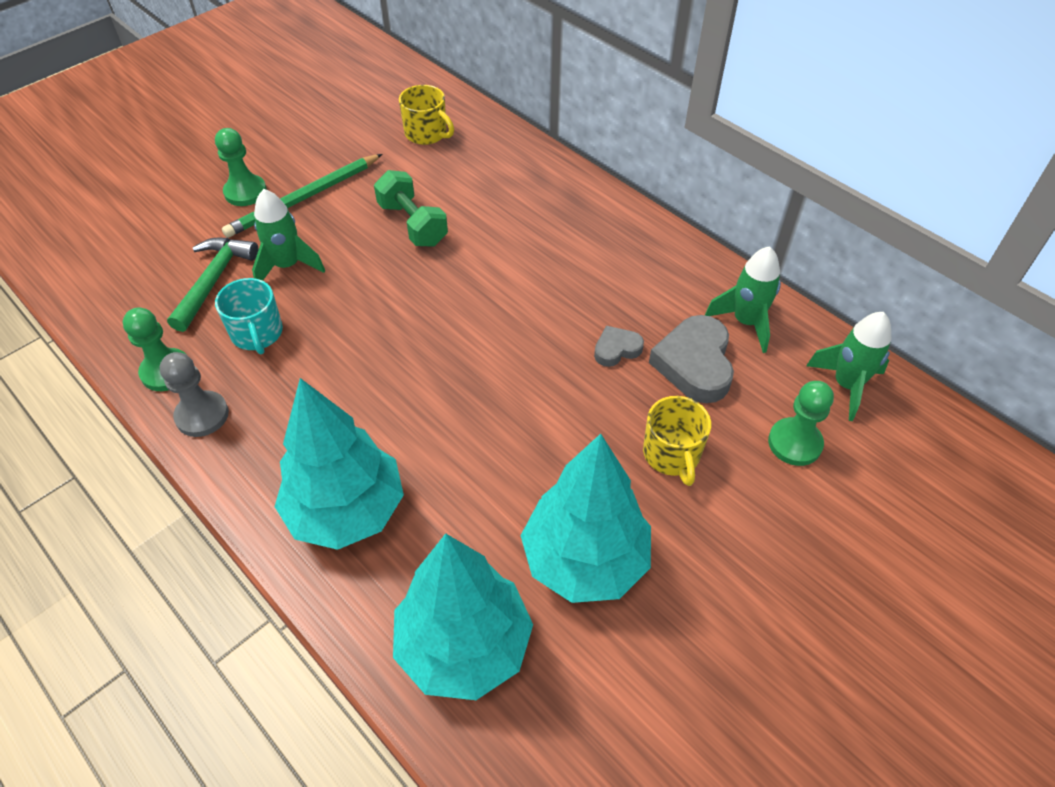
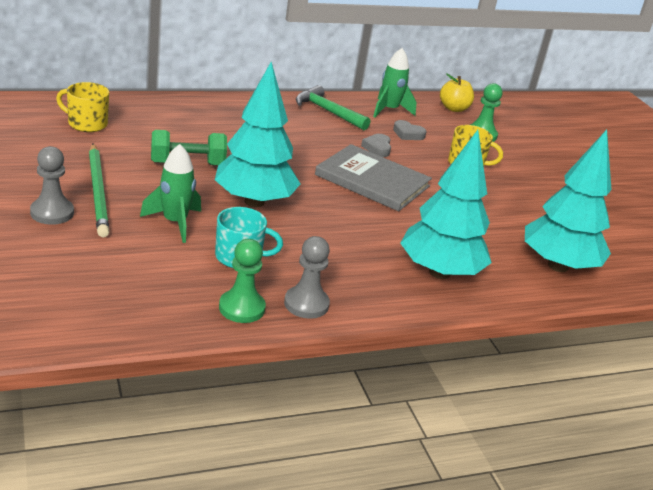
camera: 70 degrees left, 20 degrees down
green hammer [167,238,259,332] -> green hammer moved to [296,85,370,130]
green pawn [215,128,267,206] -> grey pawn [30,146,74,225]
yellow mug [399,85,454,145] -> yellow mug turned 135 degrees counterclockwise [56,82,109,132]
turquoise tree [521,434,651,603] -> turquoise tree moved to [215,62,300,207]
grey heart [649,315,734,403] -> grey heart [393,120,427,140], size x0.54
green rocket [806,312,891,421] -> yellow apple [440,74,474,112]
none -> grey book [315,144,432,211]

